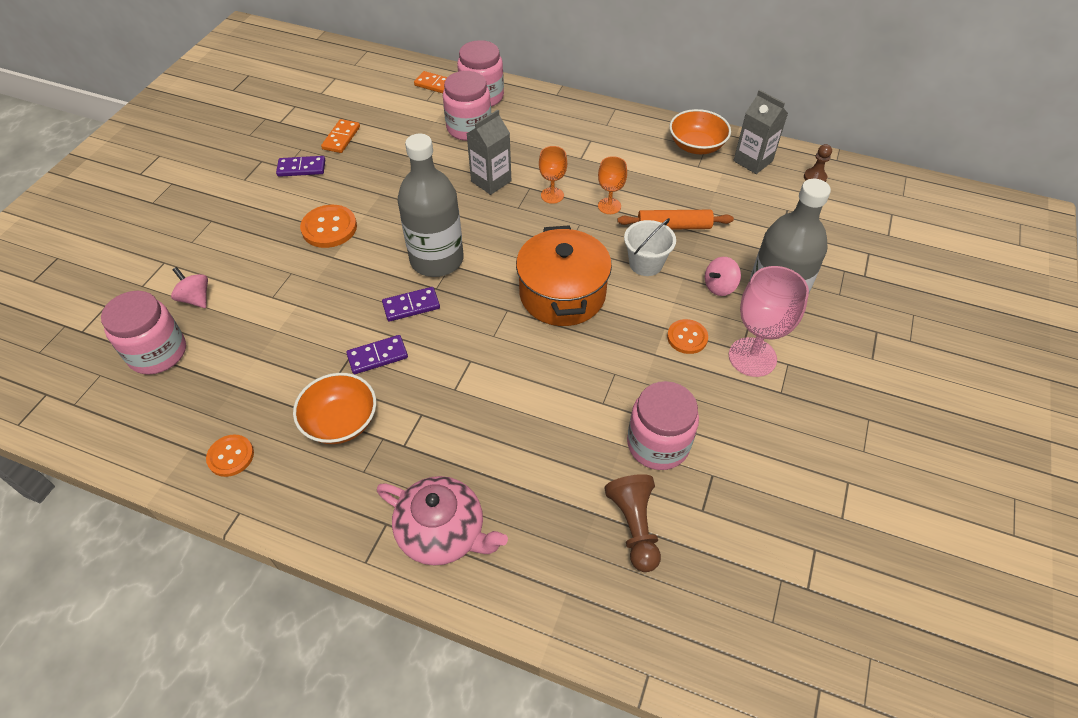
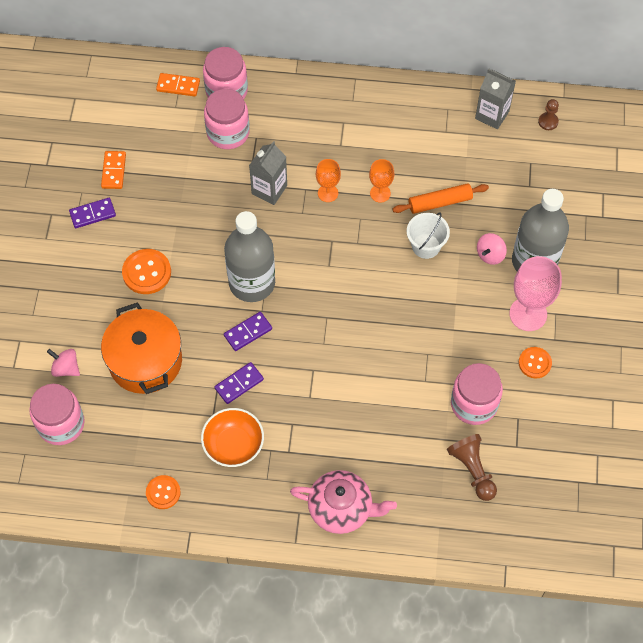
camera: 15 degrees left, 10 degrees up
orange pot [516,225,612,326] -> orange pot moved to [101,302,182,394]
orange button [667,319,708,354] -> orange button moved to [518,347,552,378]
orange bowl [669,109,731,154] -> none

